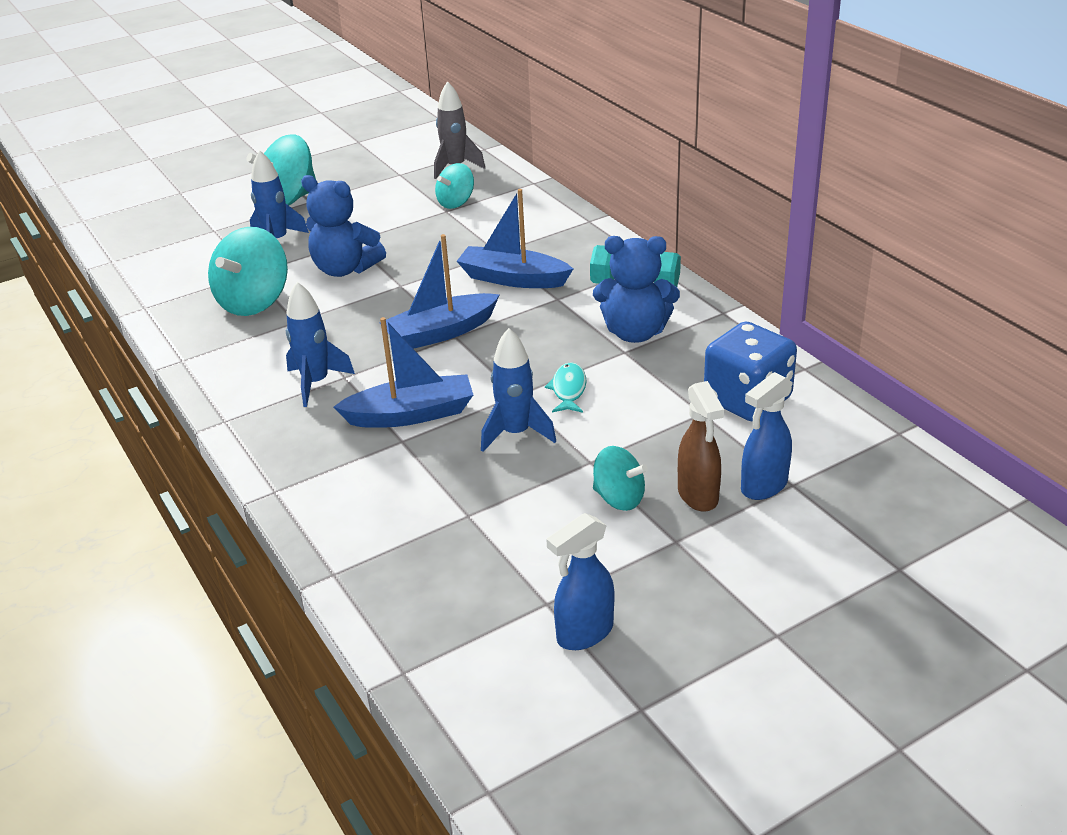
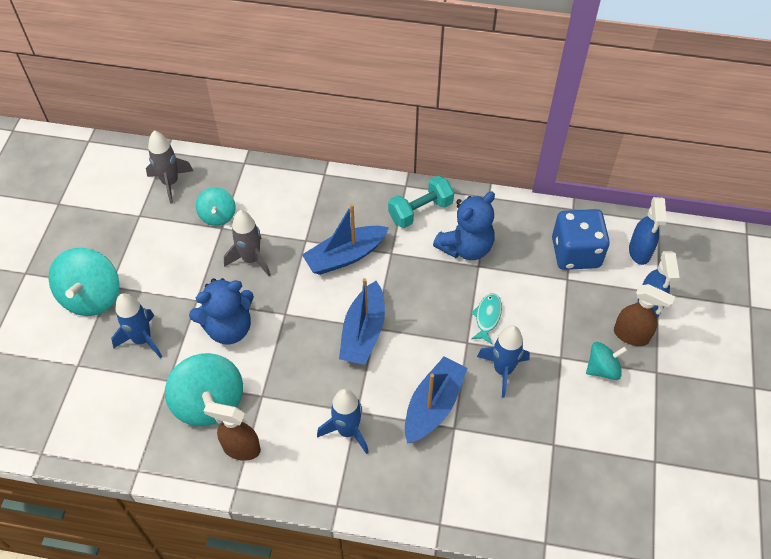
camera: 50 degrees left, 20 degrees up
turquoise fish [545,362,587,413] -> turquoise fish turned 60 degrees clockwise [471,293,502,344]
blue spray bottle [546,513,614,650] -> blue spray bottle moved to [629,197,667,265]
none -> brown spray bottle [204,402,261,461]
none -> grey rocket [224,210,271,276]

